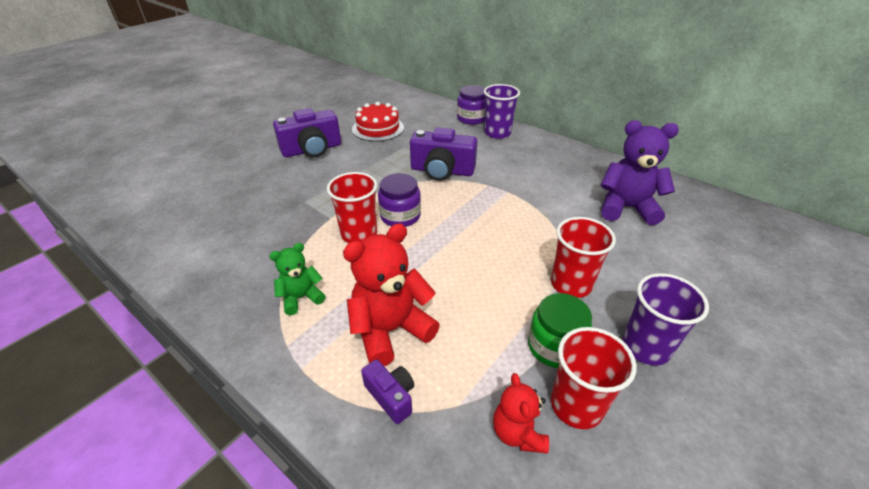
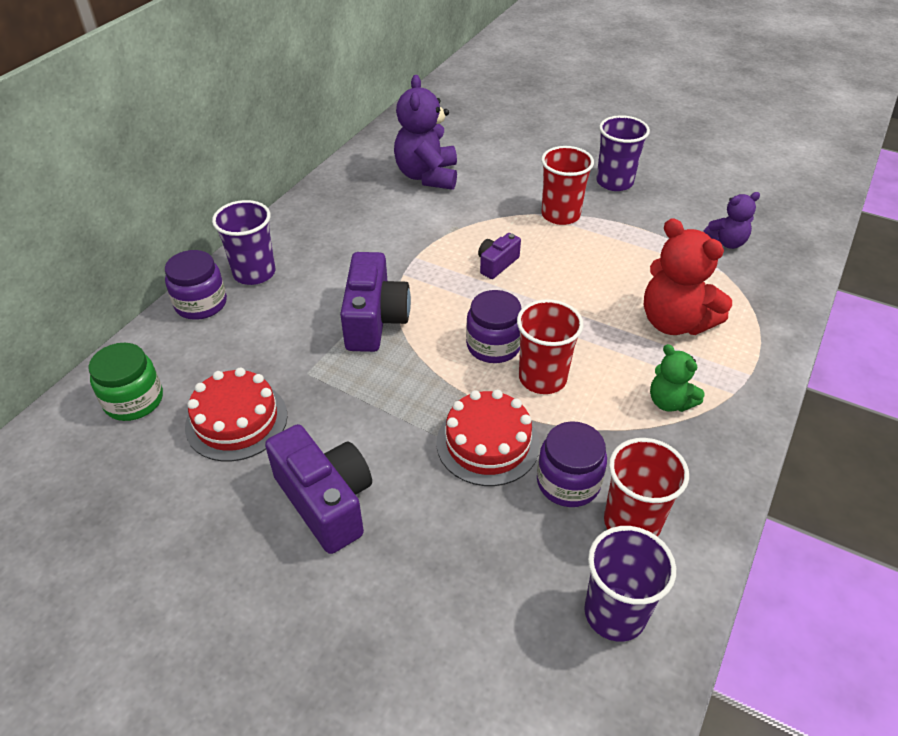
camera: 100 degrees left, 5 degrees up
purple camera [361,359,414,424] -> purple camera moved to [478,233,521,279]
red teddy bear [493,373,549,453] -> purple teddy bear [703,192,760,249]
green jar [528,293,592,368] -> green jar moved to [88,343,163,421]
red cup [551,327,637,429] -> red cup moved to [604,438,689,536]
none -> red cake [437,390,540,486]
none -> purple jar [537,421,607,507]
none -> purple cup [584,526,676,642]

